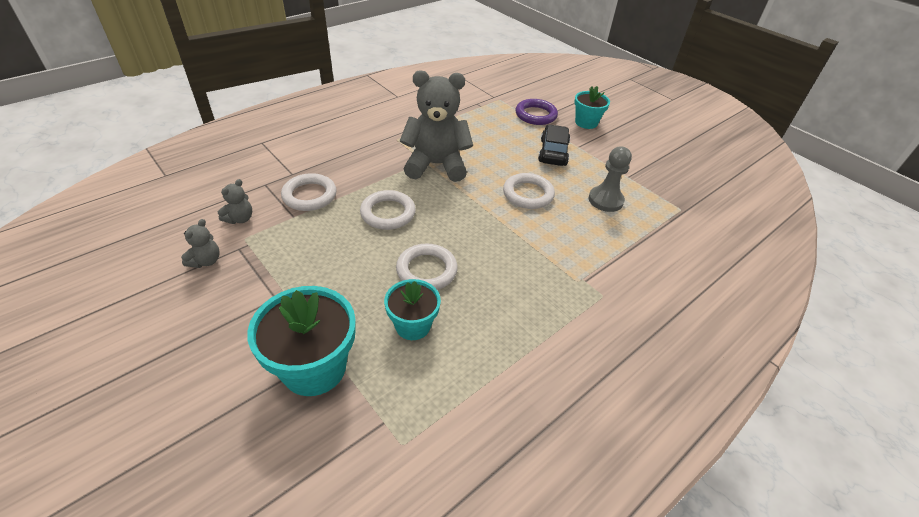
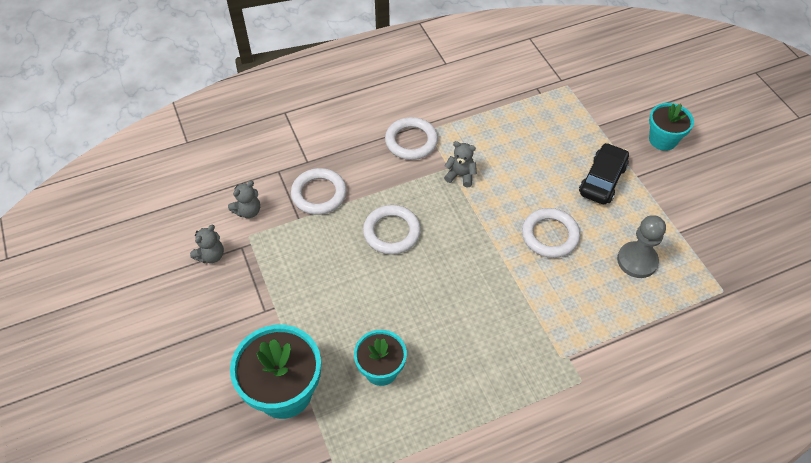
camera: 20 degrees right, 10 degrees up
white ring [396,243,458,290] -> white ring moved to [385,117,438,160]
grey teddy bear [400,70,473,182] -> grey teddy bear [444,141,477,187], size x0.42
purple ring [515,99,558,125] -> none

